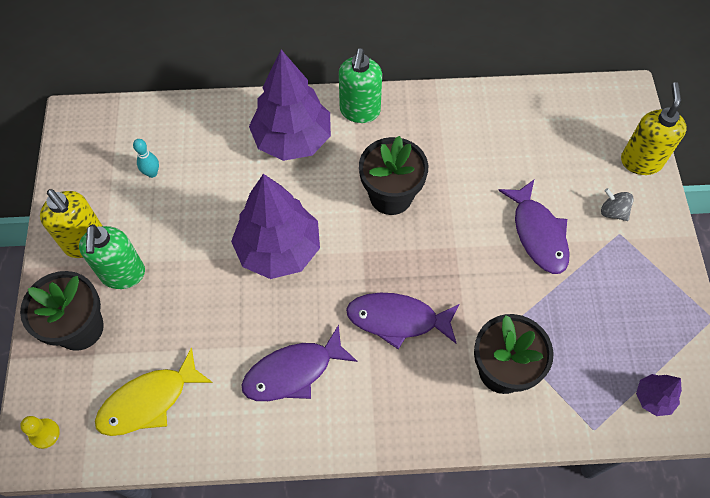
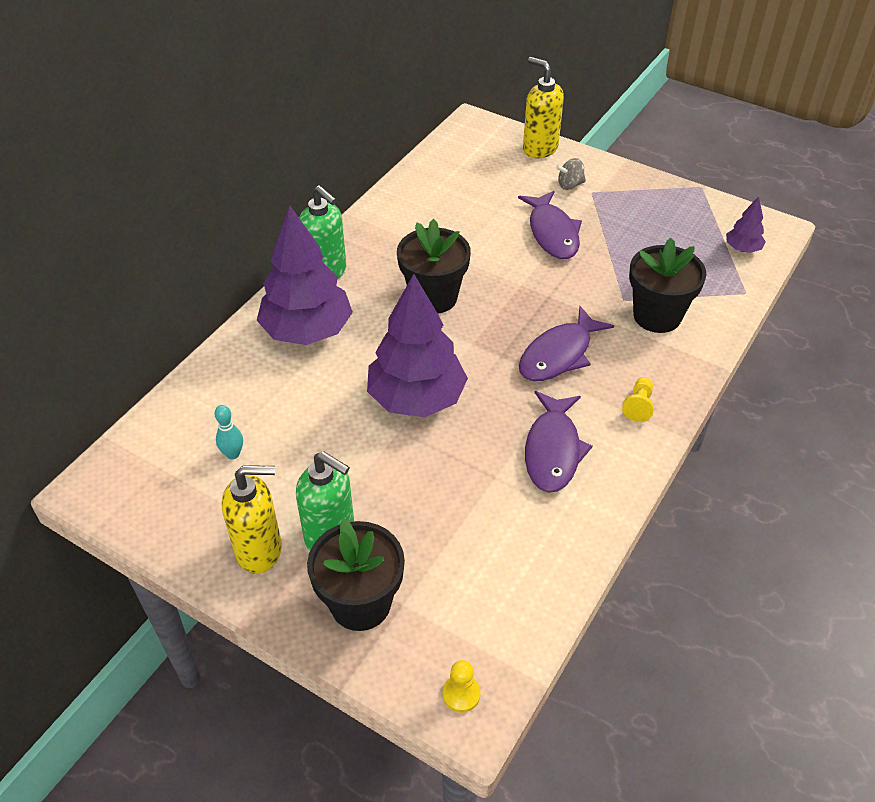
camera: 55 degrees left, 15 degrees down
yellow fish [95,347,213,436] -> none
purple fish [498,180,570,274] -> purple fish turned 60 degrees clockwise [518,191,582,259]
none -> yellow pawn [622,377,654,422]

